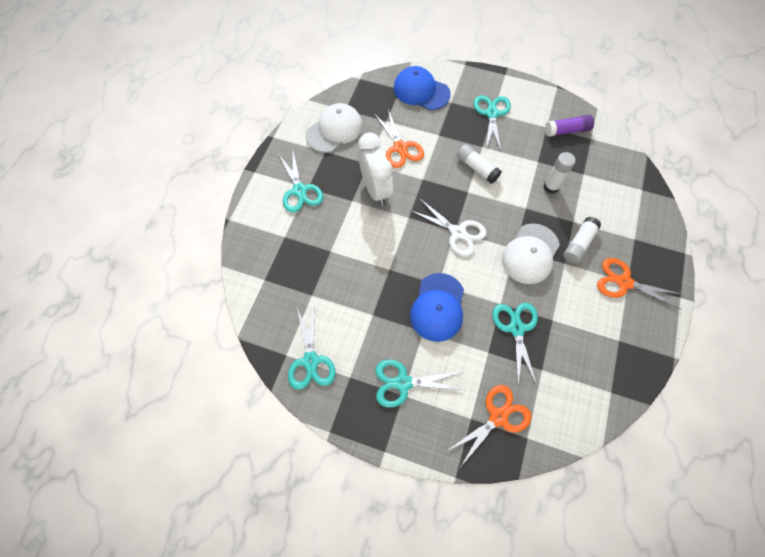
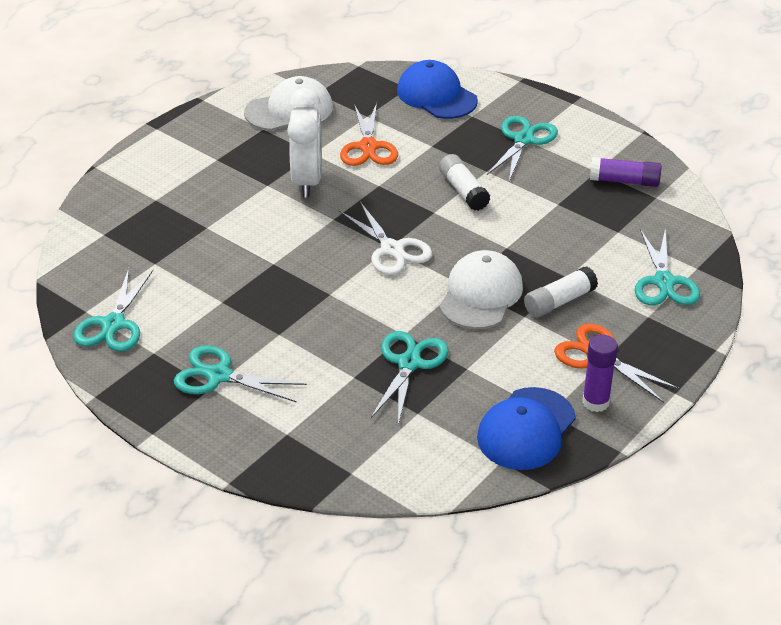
camera: 20 degrees right, 25 degrees down
turquoise scissors [278,151,323,213] -> turquoise scissors moved to [635,228,700,305]
blue cap [410,273,464,342] -> blue cap moved to [477,387,576,470]
orange scissors [447,385,532,466] -> none
white cap [502,223,560,284] -> white cap turned 150 degrees clockwise [440,250,523,329]
white glue stick [543,152,576,194] -> none
none -> purple glue stick [582,335,618,412]

